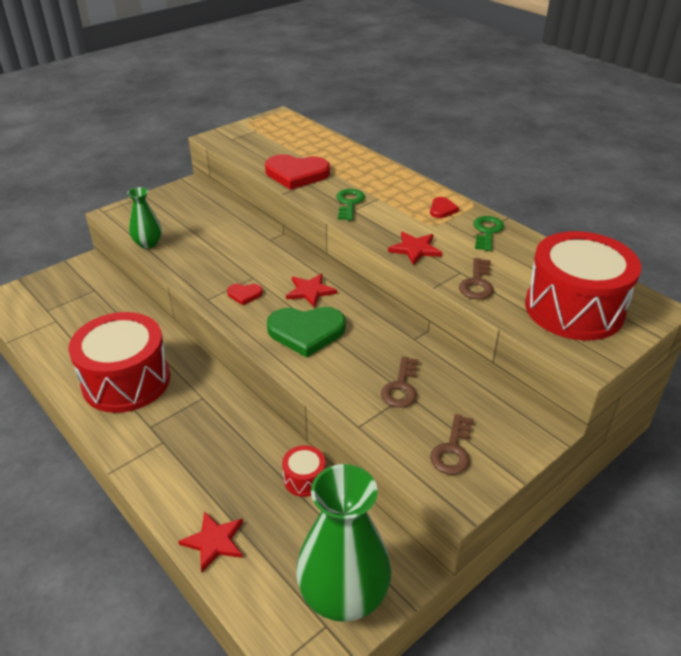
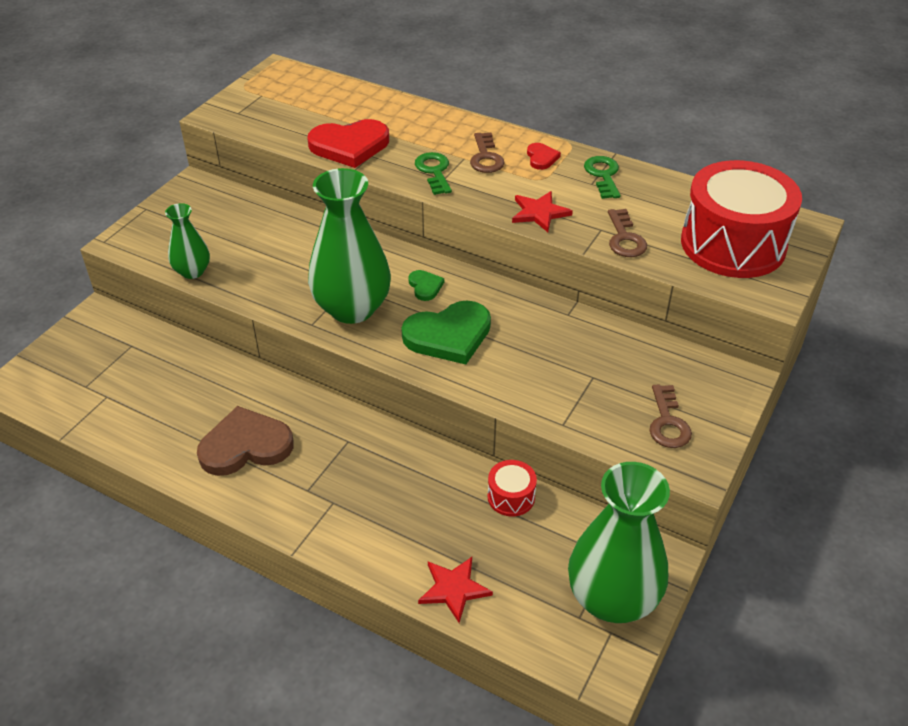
camera: 20 degrees left, 5 degrees up
red drum [68,312,170,413] -> brown heart [197,406,294,476]
red heart [227,284,263,305] -> green vase [308,168,391,324]
red star [286,273,337,308] -> green heart [408,270,444,301]
brown key [381,356,419,408] -> brown key moved to [470,133,505,173]

